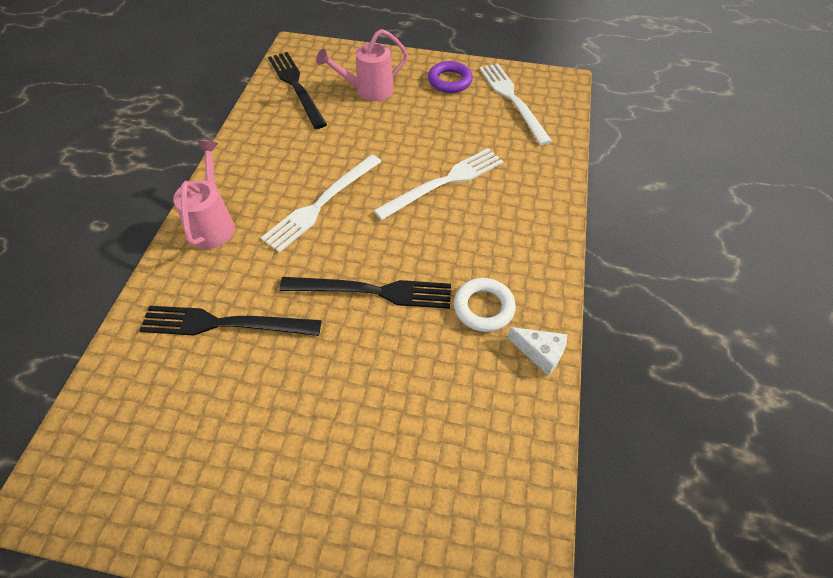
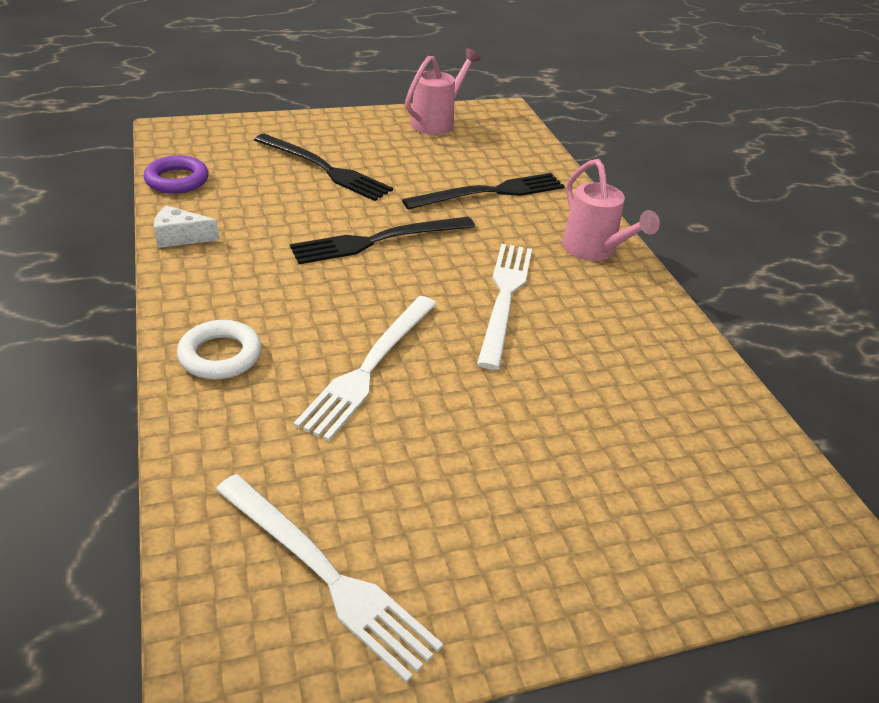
camera: 150 degrees right, 15 degrees down
black fork [268,52,327,129] -> black fork moved to [254,134,393,201]
pink watering can [316,29,408,101] -> pink watering can moved to [405,48,481,135]
purple ring [428,61,473,93] -> purple ring moved to [144,155,209,194]
white ring [454,278,516,332] -> white ring moved to [177,320,262,379]

